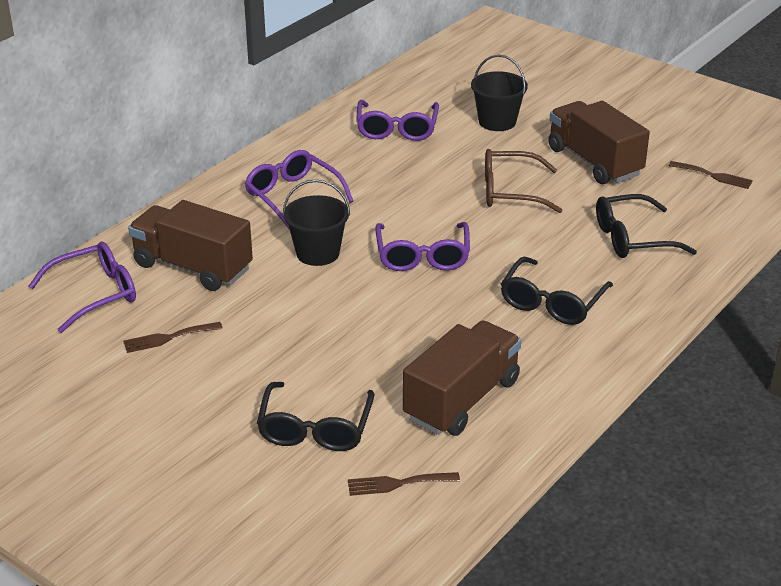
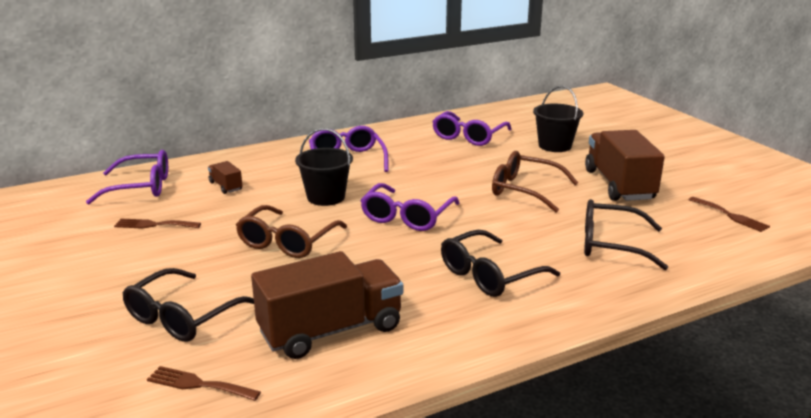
camera: 25 degrees right, 10 degrees down
brown truck [128,200,253,291] -> brown truck [208,161,242,194], size x0.45
none -> brown glasses [236,205,347,258]

